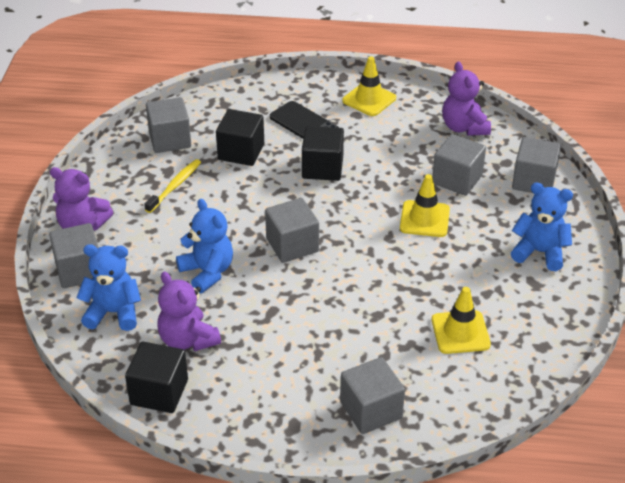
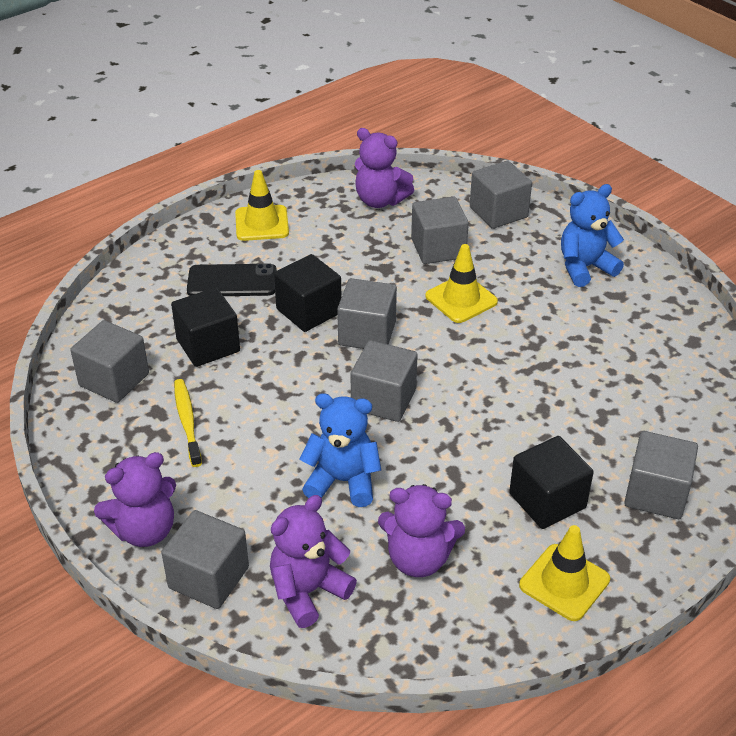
camera: 45 degrees left, 0 degrees up
blue teddy bear [76,244,141,331] -> purple teddy bear [270,495,357,628]
black cube [125,342,188,413] -> black cube moved to [509,436,594,529]
yellow traffic cone [432,287,491,354] -> yellow traffic cone moved to [519,525,610,621]
none -> grey cube [337,278,397,349]

